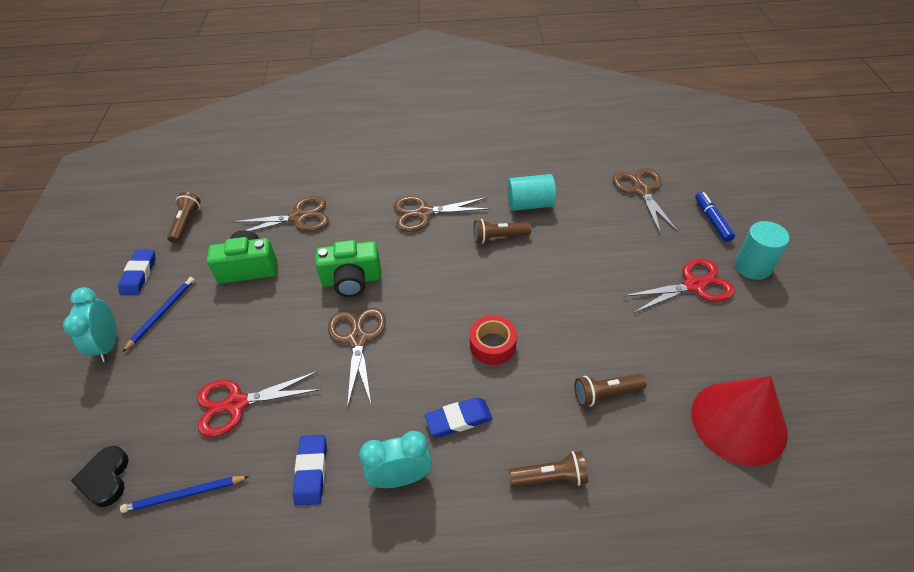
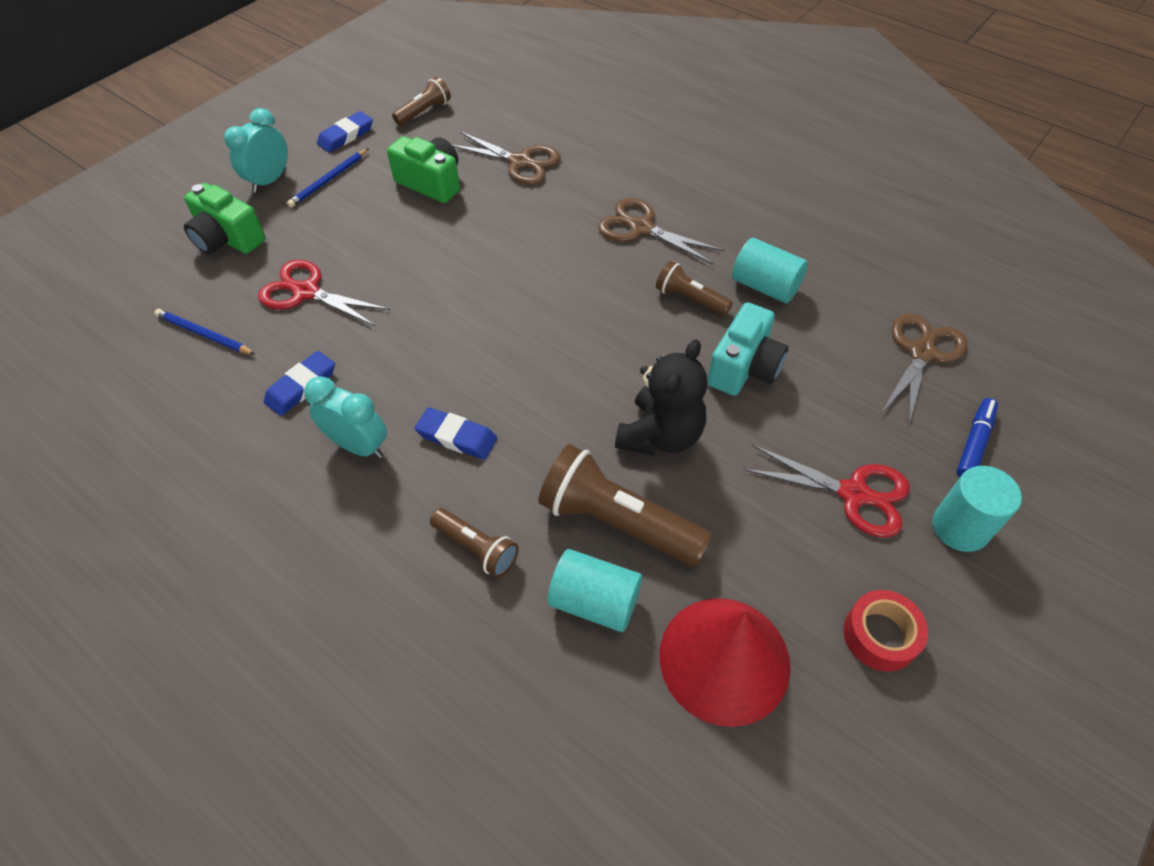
camera: 40 degrees right, 5 degrees up
black heart [71,446,129,507] -> none
blue pencil [123,277,195,352] -> blue pencil turned 150 degrees clockwise [287,148,369,208]
green camera [315,240,381,297] -> green camera moved to [184,183,266,255]
brown scissors [328,308,386,408] -> none
red tape [470,315,517,365] -> red tape moved to [843,590,928,672]
brown flashlight [574,374,647,407] -> brown flashlight [538,444,712,567], size x1.80
none -> turquoise cylinder [547,549,642,632]
none -> black teddy bear [615,339,707,456]
none -> turquoise camera [707,302,788,396]

